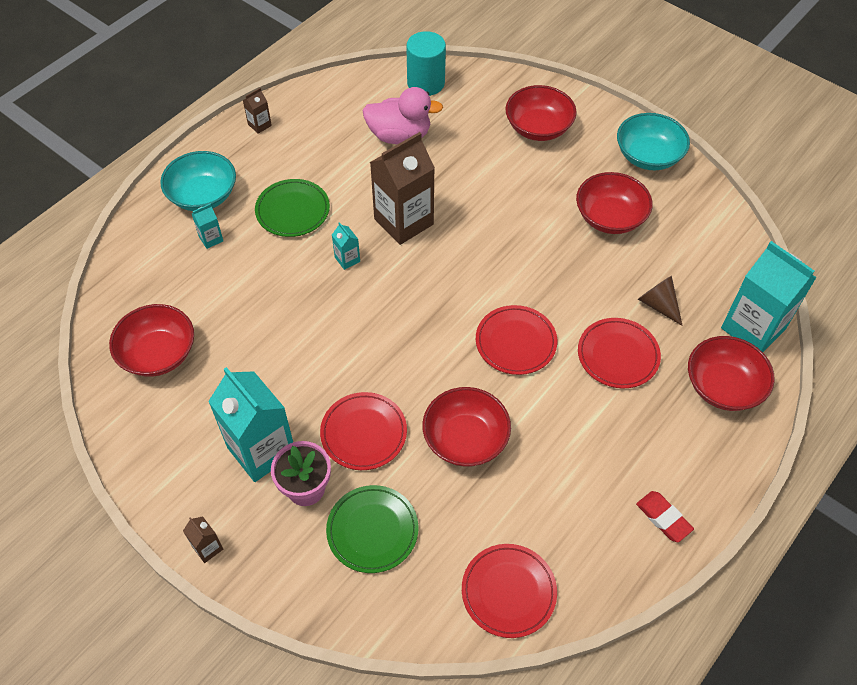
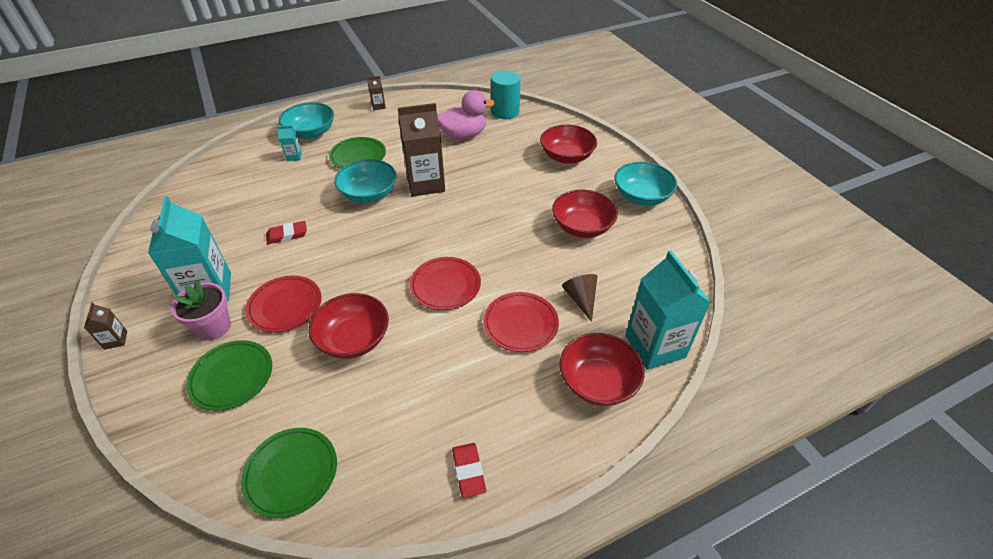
camera: 25 degrees right, 10 degrees down
red bowl [109,304,194,377] -> none
turquoise carton [332,222,360,270] -> turquoise bowl [334,159,397,203]
pink duck [362,87,443,144] -> pink duck turned 45 degrees counterclockwise [437,90,495,140]
red plate [462,544,557,638] -> green plate [241,428,337,518]
none -> red eraser [266,221,307,244]

